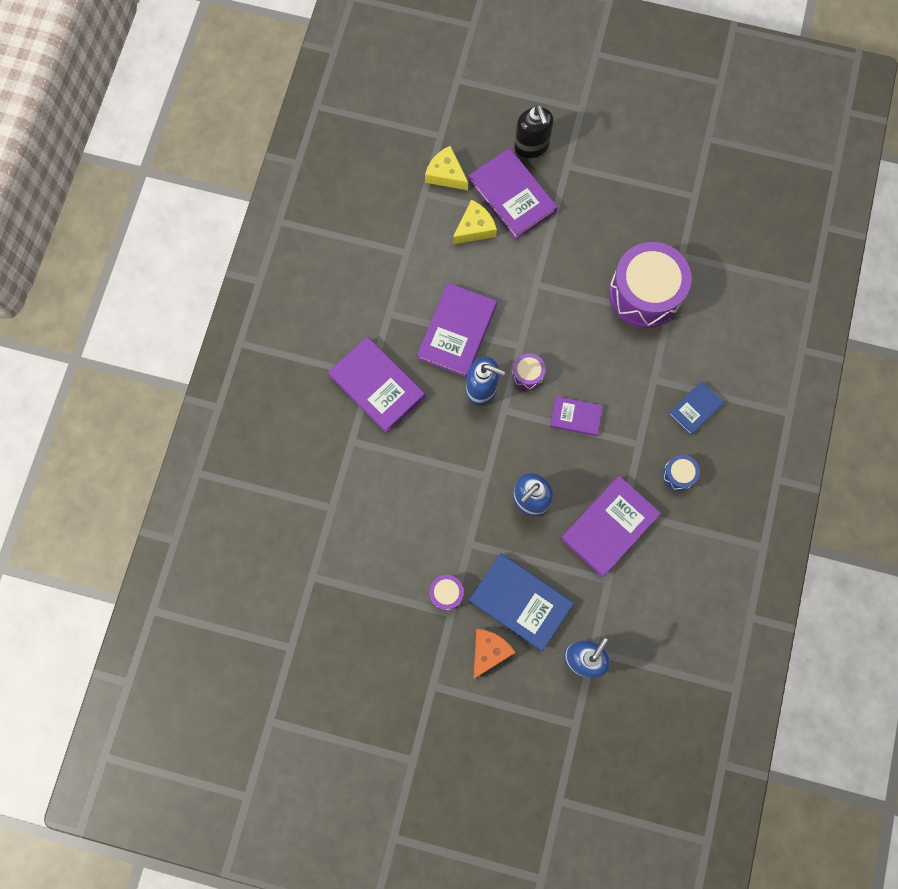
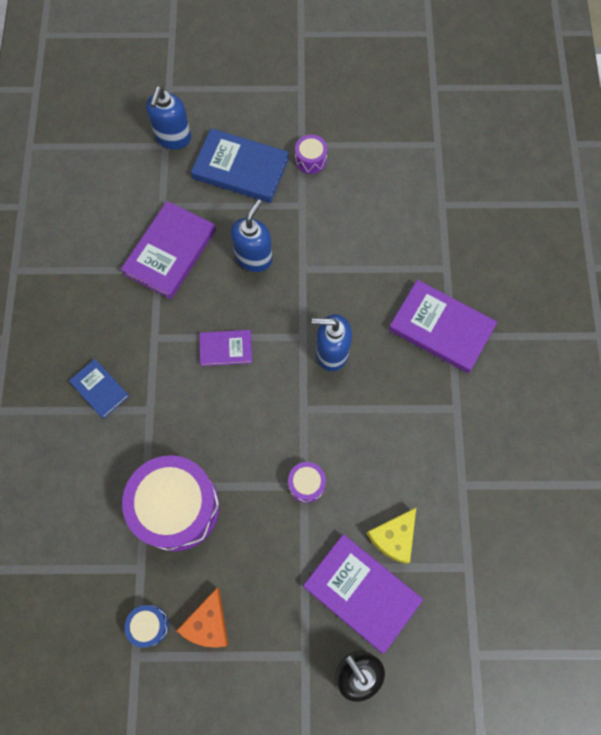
camera: 165 degrees right, 5 degrees down
purple book [417,283,497,378] -> none
yellow cheese [425,146,468,190] -> none
orange cheese [473,629,516,679] -> orange cheese moved to [176,588,228,648]
purple drum [512,353,546,390] -> purple drum moved to [288,462,326,503]
blue drum [662,455,700,491] -> blue drum moved to [125,605,169,648]
blue book [668,381,724,435] -> blue book turned 75 degrees counterclockwise [69,359,130,419]

